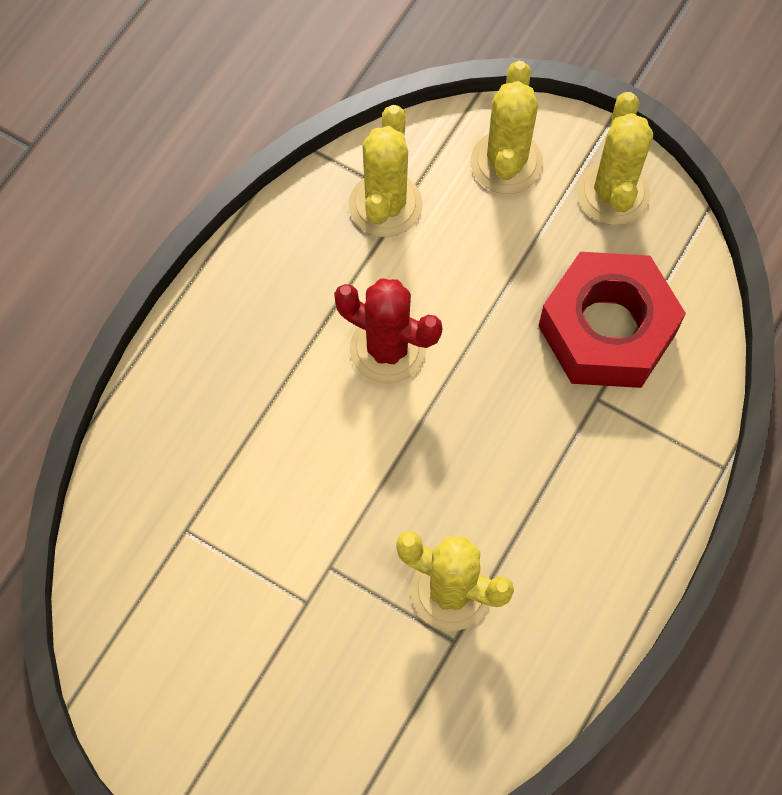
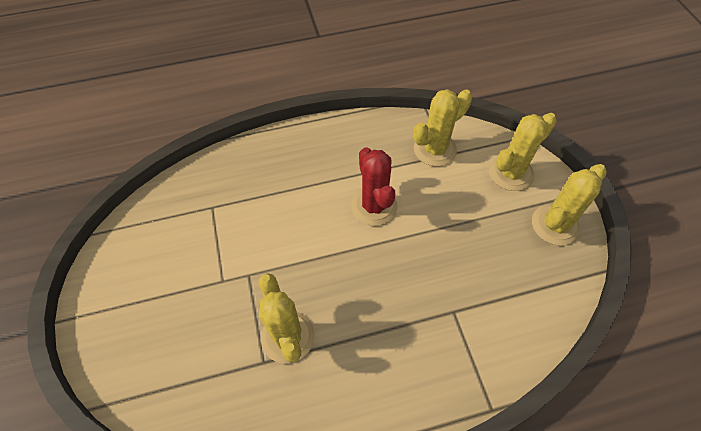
camera: 45 degrees right, 10 degrees down
red nut [539,252,686,388] -> none

